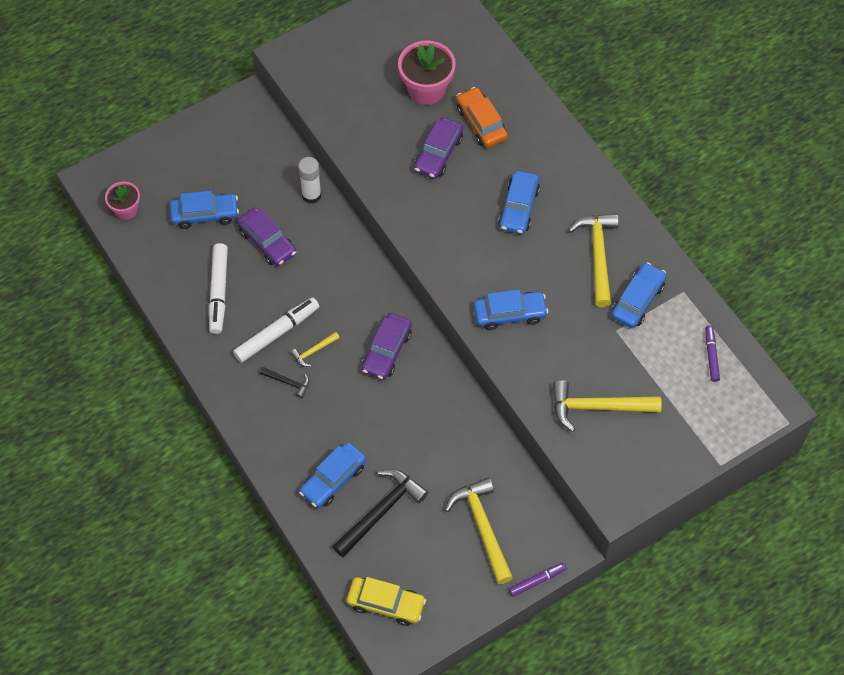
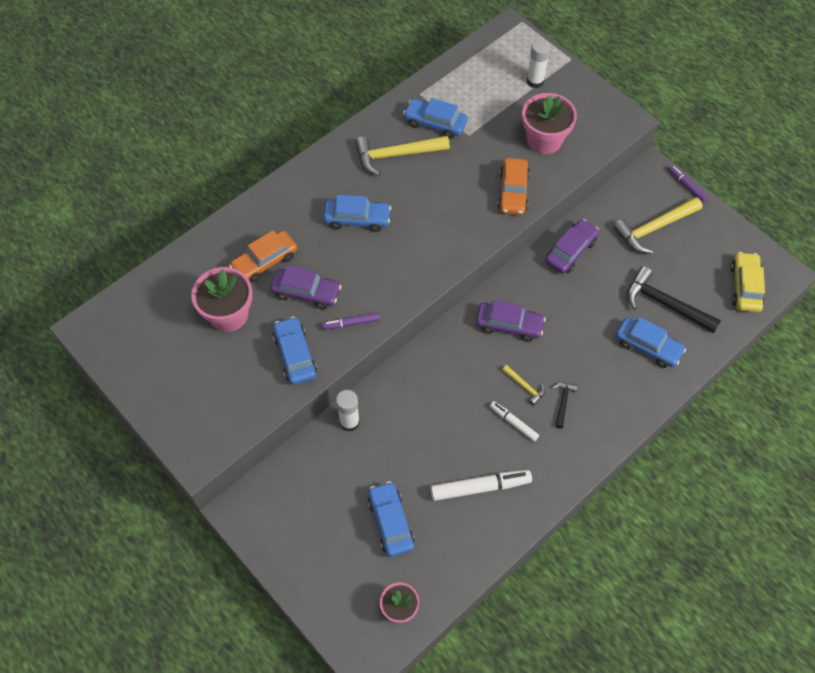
camera: 100 degrees left, 0 degrees up
white marker [233,297,319,363] -> white marker [490,401,539,442], size x0.59
purple car [237,208,296,266] -> purple car moved to [545,219,599,274]
blue car [473,290,548,330] -> blue car moved to [273,316,317,385]
yellow hammer [553,380,662,432] -> pink flower pot [522,93,577,154]
purple marker [705,325,720,382] -> purple marker moved to [322,312,380,330]
none -> orange car [498,158,530,215]
none -> white glue stick [527,39,550,88]

